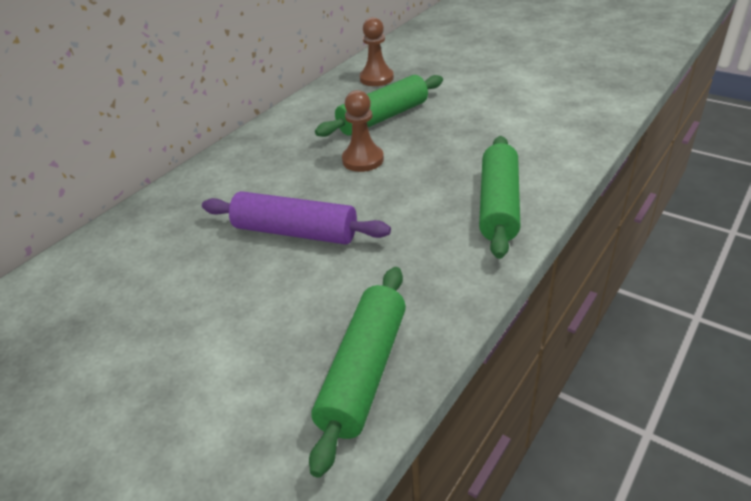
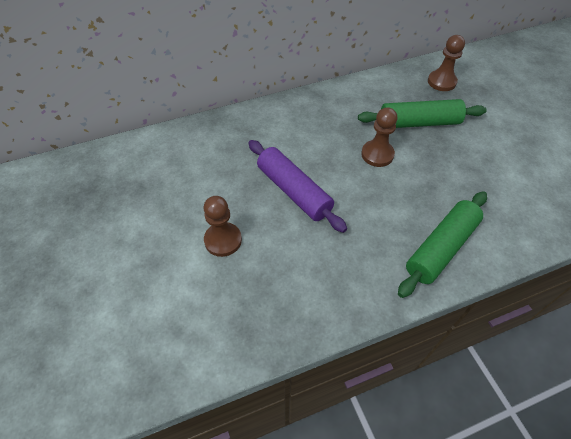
camera: 30 degrees right, 15 degrees up
green rolling pin [309,267,406,478] -> none
none -> brown pawn [204,196,242,257]

